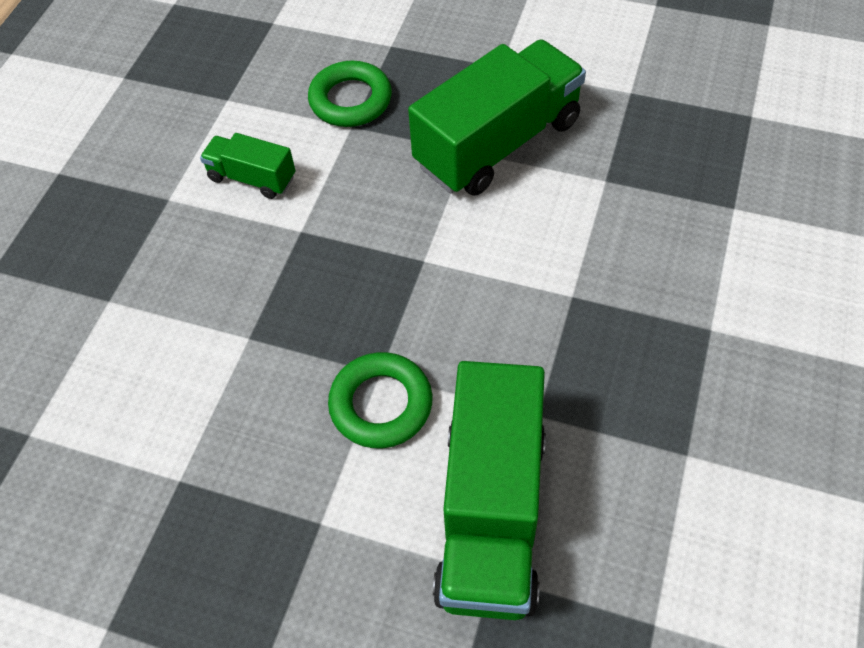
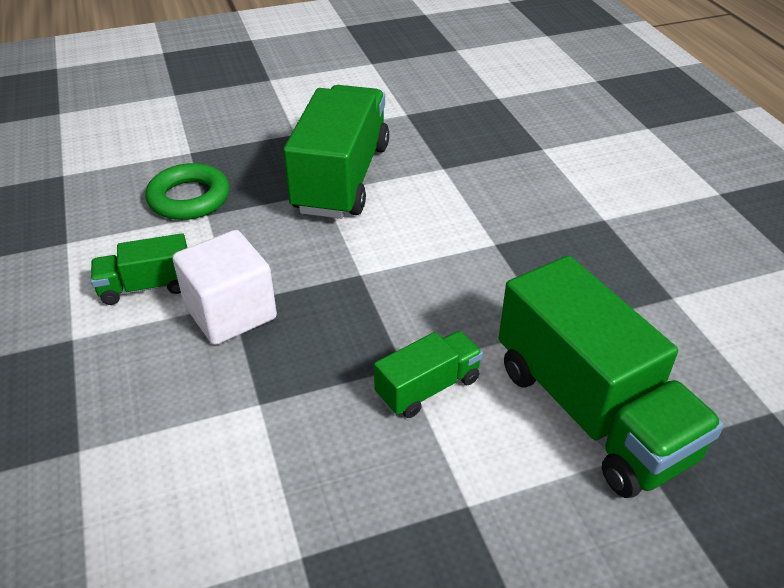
camera: 40 degrees left, 15 degrees down
green ring [328,352,433,448] -> green truck [374,331,483,418]
none -> white cube [173,230,277,345]

